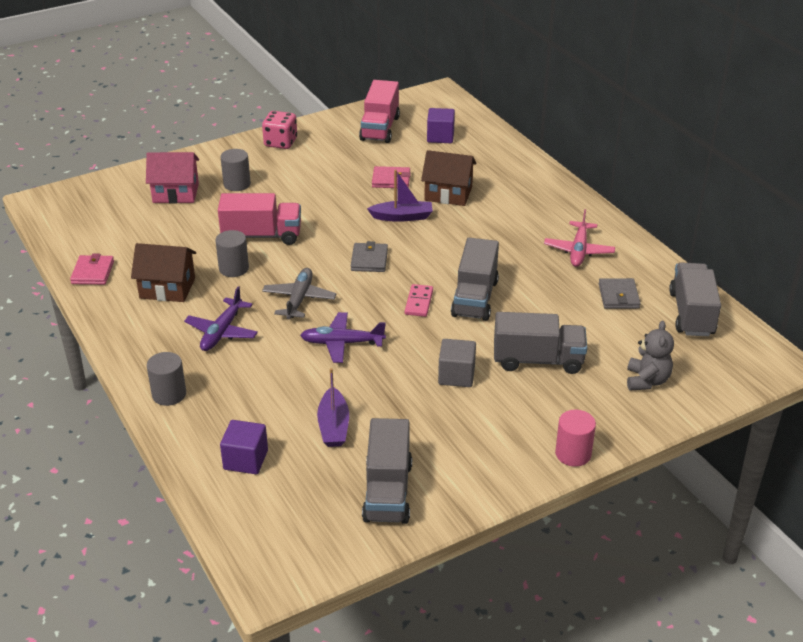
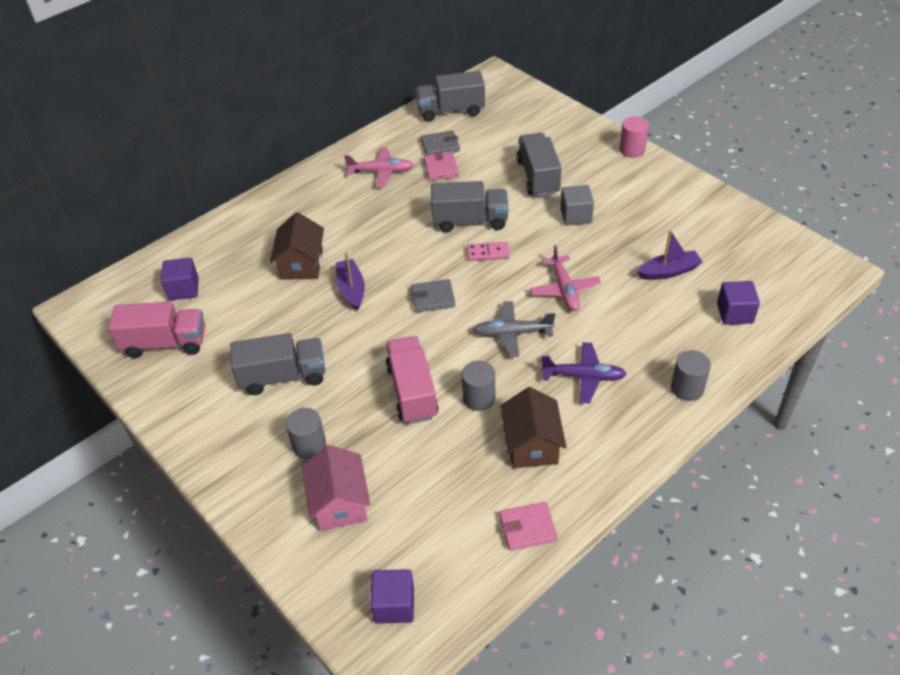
camera: 100 degrees left, 10 degrees up
pink dice [262,111,297,149] -> none
purple plane [300,312,386,363] -> pink plane [530,245,601,311]
grey truck [362,418,412,524] -> grey truck moved to [231,333,325,395]
pink wallet [372,166,411,188] -> pink wallet moved to [424,151,458,181]
grey teddy bear [627,321,674,390] -> none
none -> purple cube [370,569,414,624]

